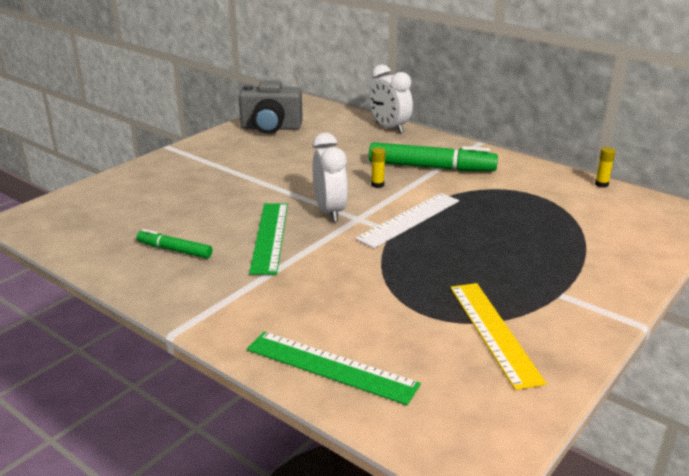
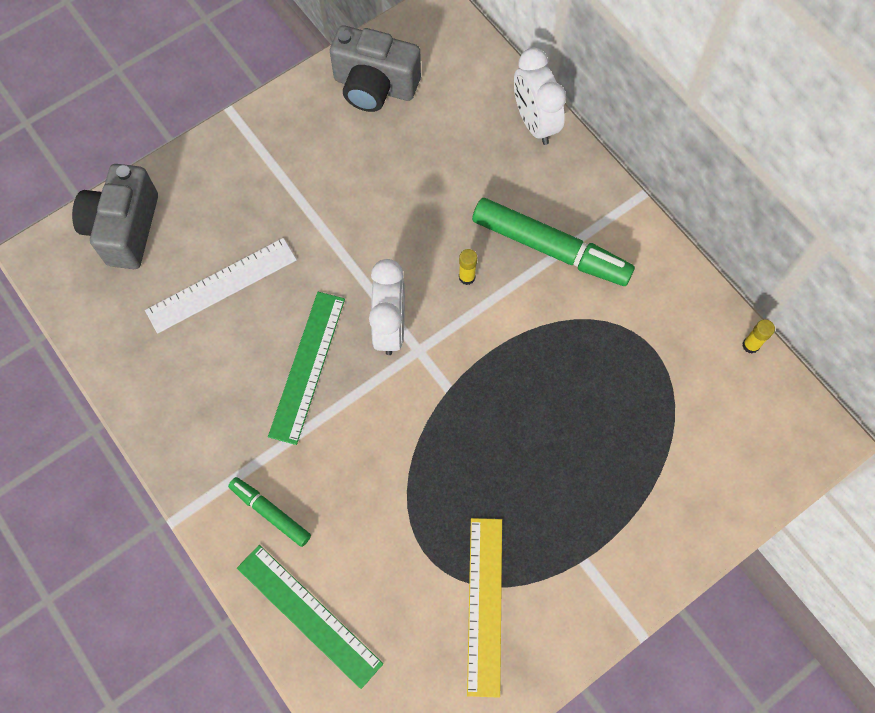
camera: 15 degrees right, 40 degrees up
green marker [136,229,212,259] -> green marker moved to [228,477,311,547]
white ruler [355,193,459,248] -> white ruler moved to [145,238,297,334]
none -> grey camera [72,164,158,269]

